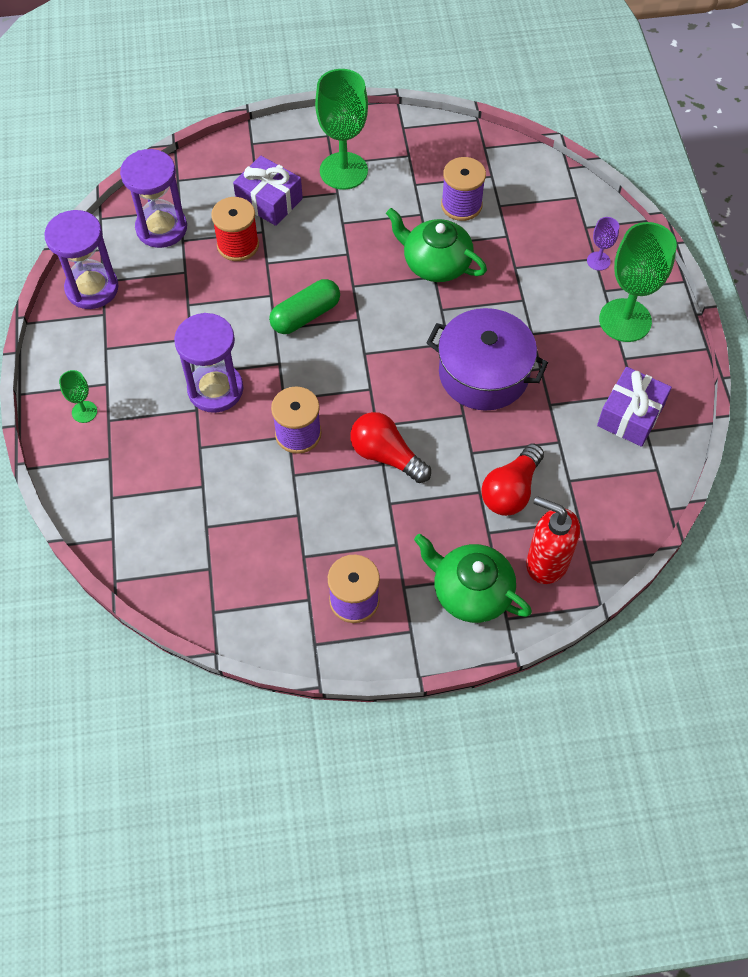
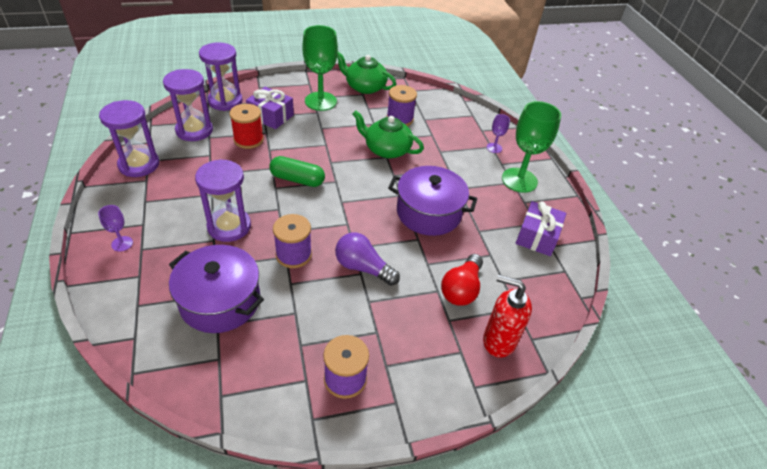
camera: 10 degrees left, 15 degrees down
green goblet [59,370,97,423] -> purple goblet [98,205,133,252]
green capsule [269,279,340,334] -> green capsule turned 60 degrees clockwise [269,156,325,187]
red light bulb [350,412,431,483] -> purple light bulb [335,233,400,286]
green teapot [414,534,532,623] -> green teapot moved to [337,52,396,94]
none -> purple pot [169,245,264,333]
none -> purple hourglass [199,42,243,111]

